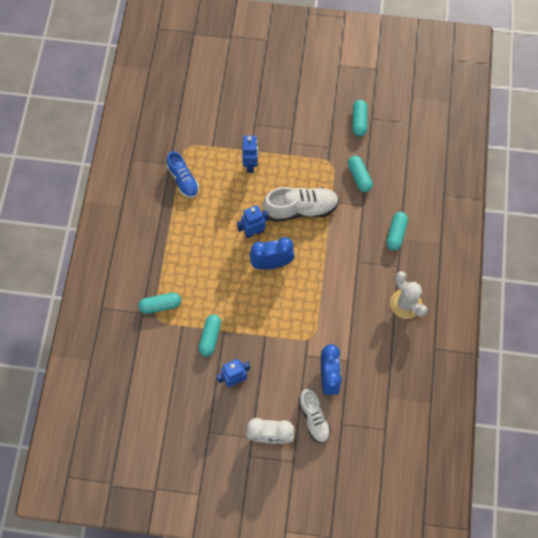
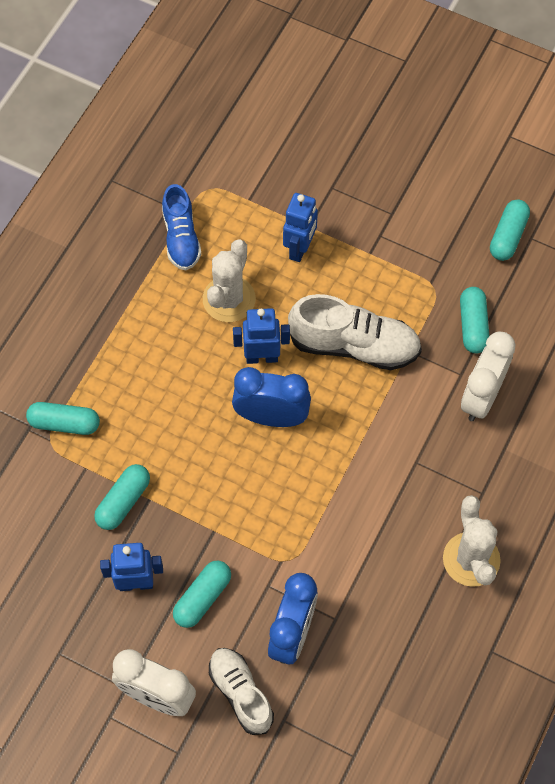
camera: 20 degrees right, 5 degrees down
white shoe [298,389,331,443] -> white shoe turned 150 degrees clockwise [209,648,274,735]
turquoise capsule [387,212,408,250] -> turquoise capsule moved to [173,561,231,628]
none -> white cactus [203,239,256,322]
none -> white clock [461,332,516,421]

